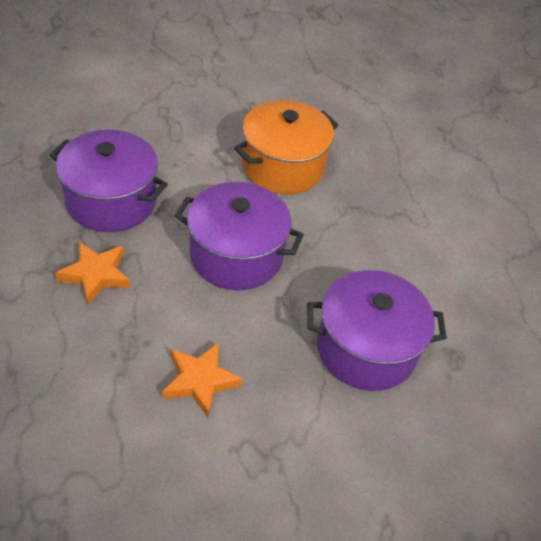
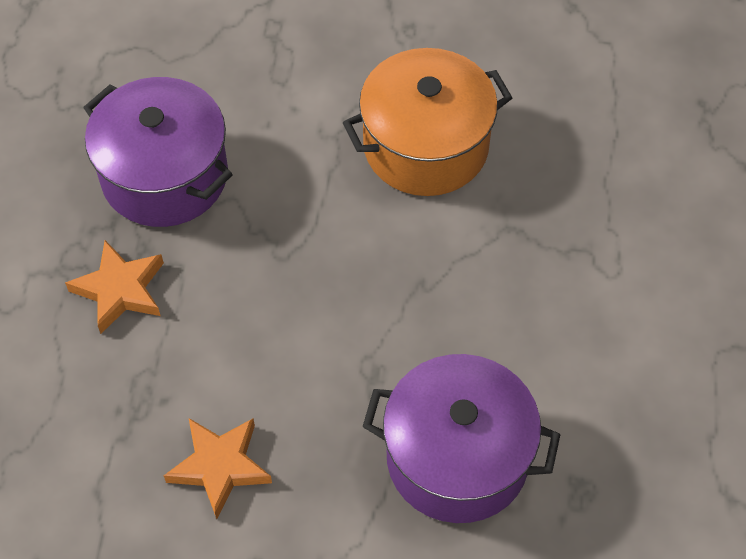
camera: 20 degrees right, 10 degrees up
purple pot [175,182,304,290] -> none

